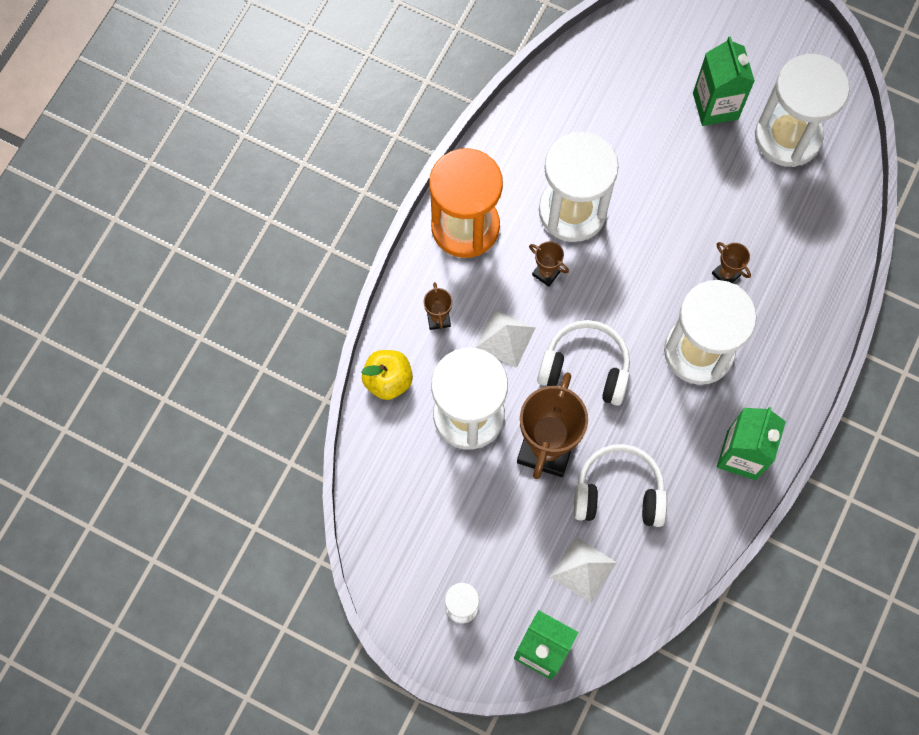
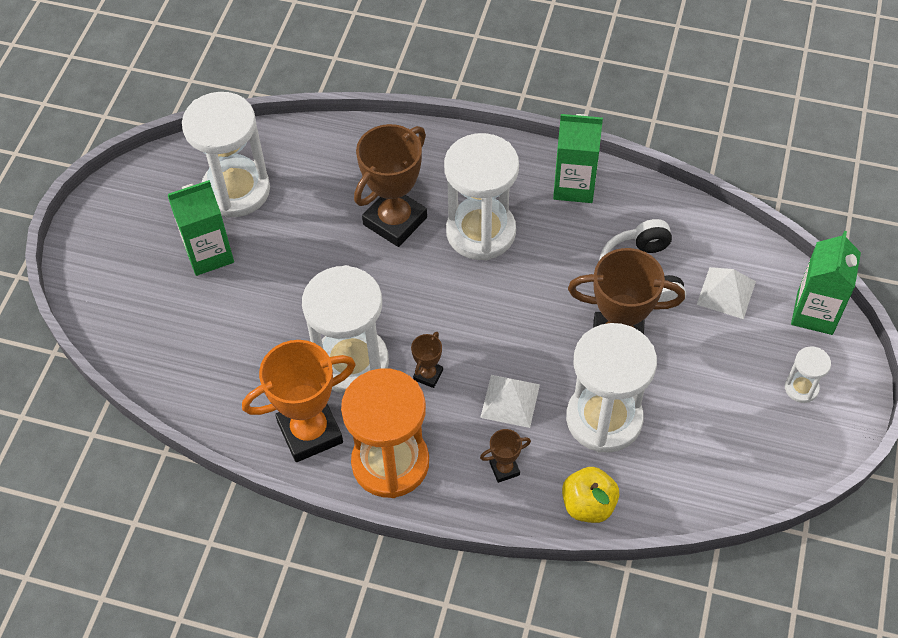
camera: 100 degrees left, 15 degrees down
white headphones [537,320,630,406] -> none
brown trophy [712,242,751,283] -> brown trophy [354,124,427,247], size x2.20
none -> orange trophy [242,340,356,462]

